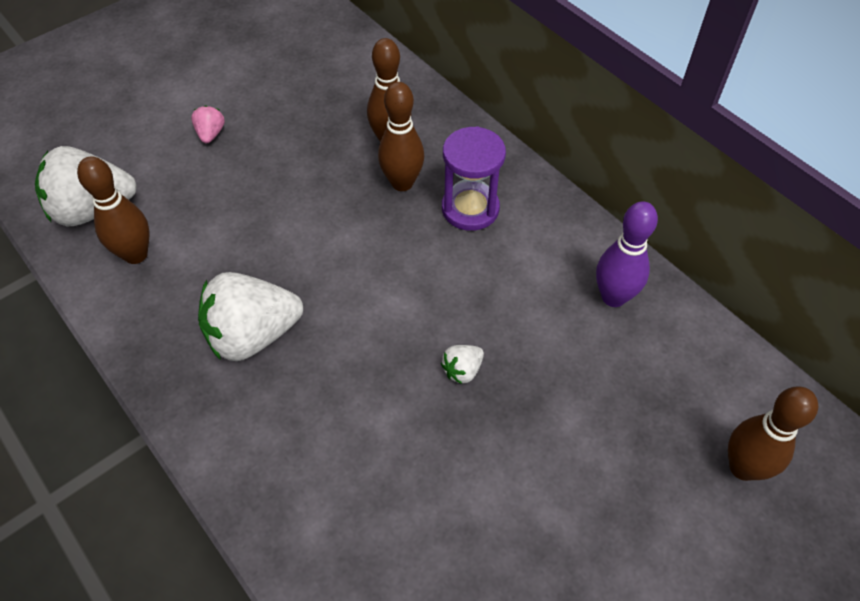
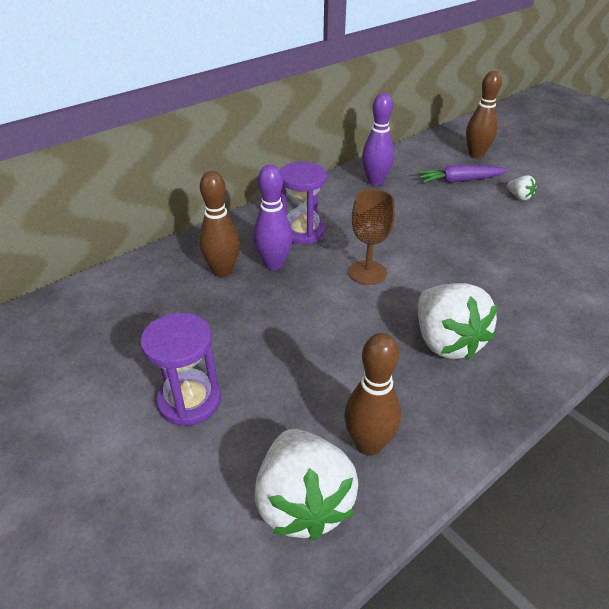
camera: 90 degrees left, 15 degrees down
pink strawberry [191,105,225,143] -> purple hourglass [140,313,221,426]
brown bowling pin [378,82,424,191] -> purple bowling pin [253,165,293,270]
white strawberry [441,345,484,384] -> white strawberry moved to [507,175,536,200]
none -> brown goblet [349,189,395,285]
none -> purple carrot [417,165,509,183]

